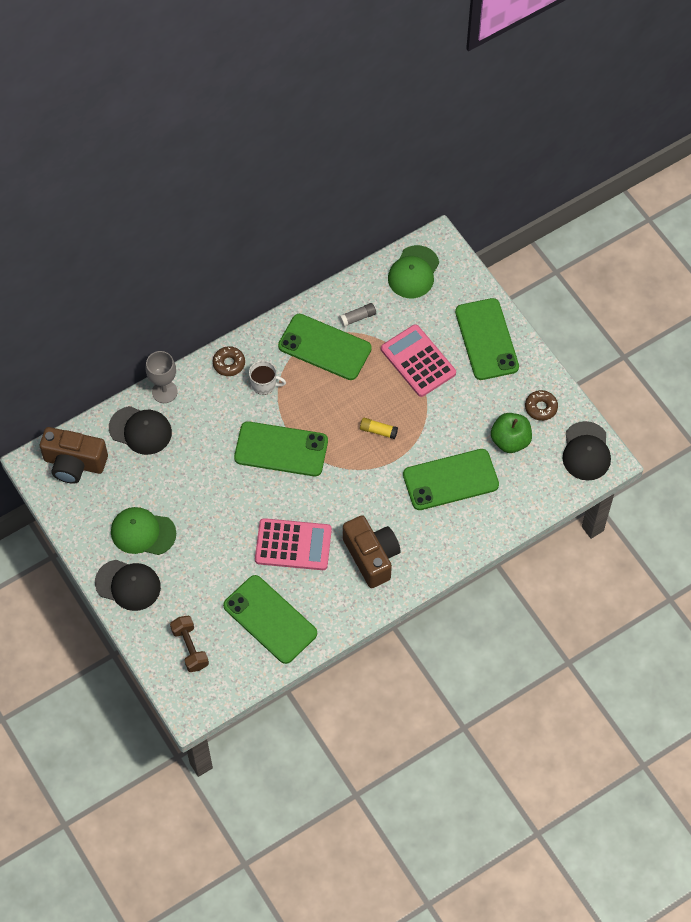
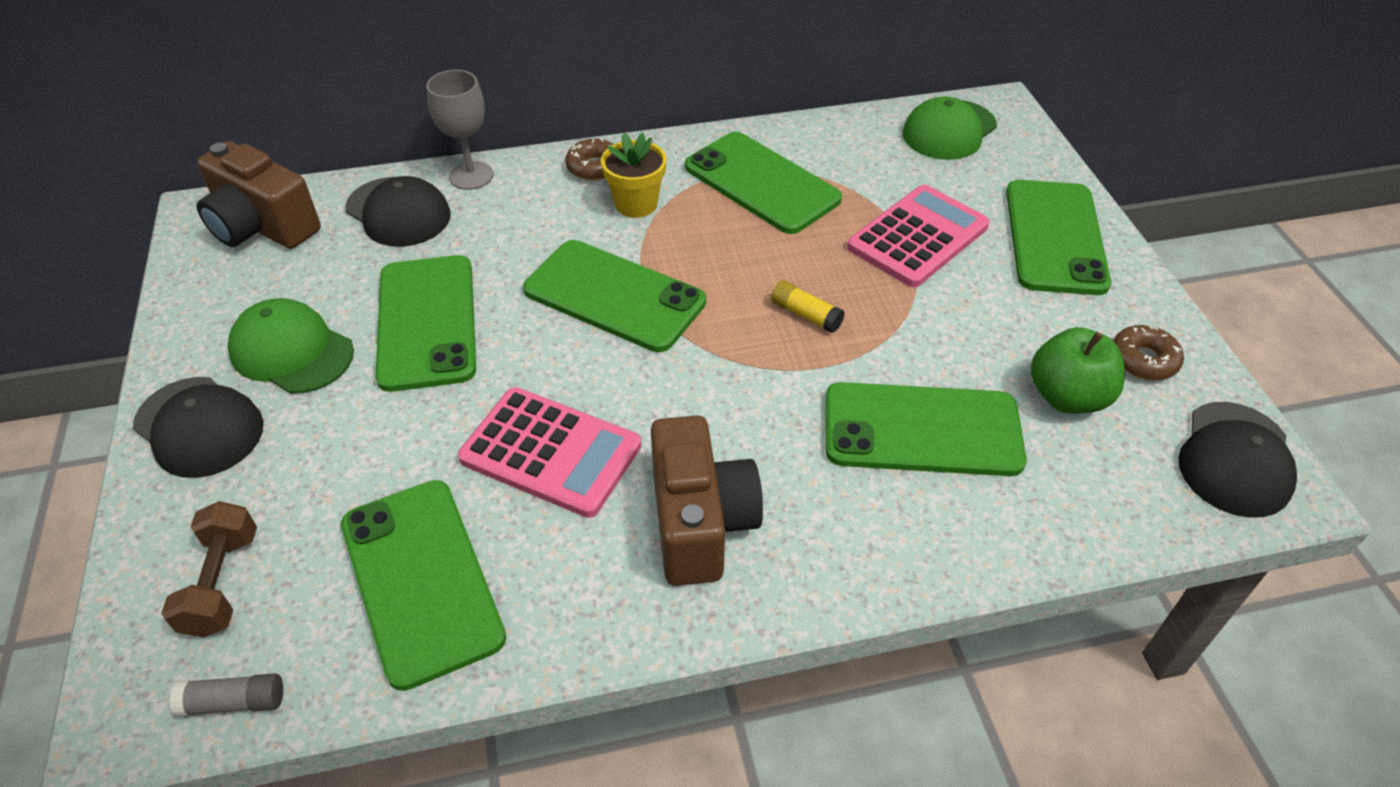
camera: 20 degrees right, 15 degrees down
white mug [249,360,286,395] -> yellow flower pot [601,133,667,218]
grey glue stick [339,303,376,327] -> grey glue stick moved to [169,673,283,717]
pink calculator [381,324,456,397] -> pink calculator turned 60 degrees clockwise [847,185,990,287]
none -> green phone [376,255,476,392]

